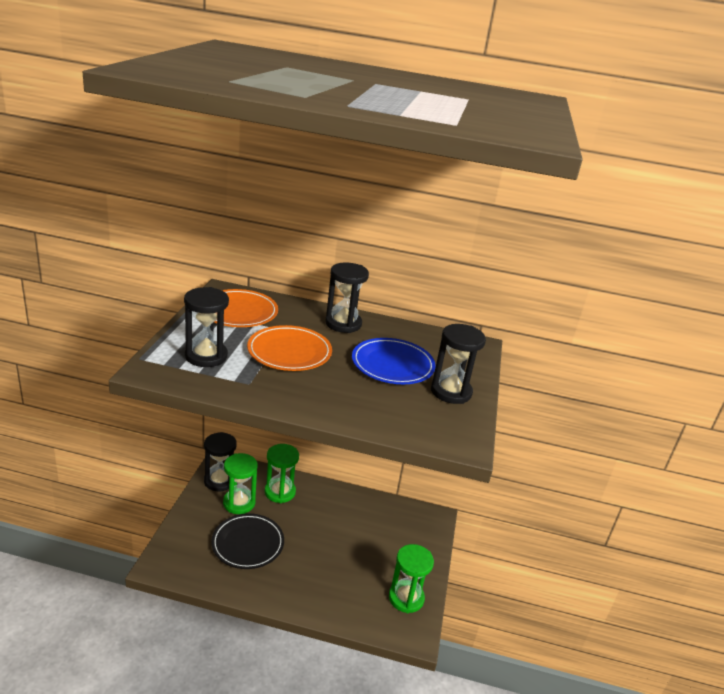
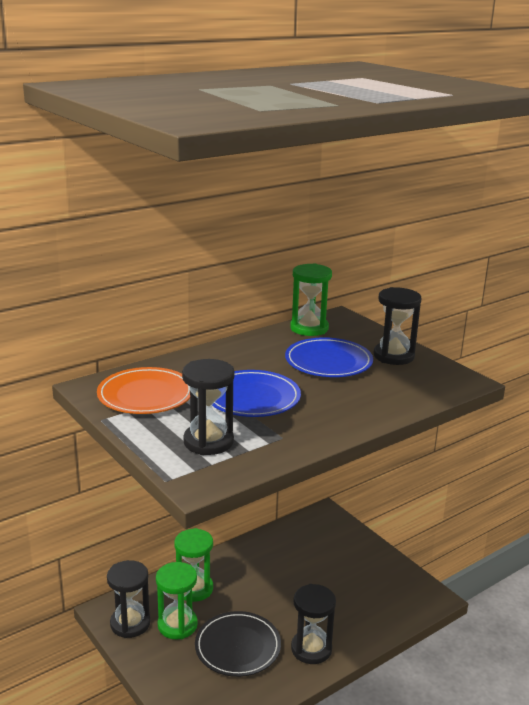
camera: 45 degrees left, 5 degrees down
orange plate [247,325,332,371] -> blue plate [213,370,301,417]
black hourglass [325,263,369,333] -> black hourglass moved to [291,584,336,664]
green hourglass [389,544,434,613] -> green hourglass moved to [290,263,332,336]

